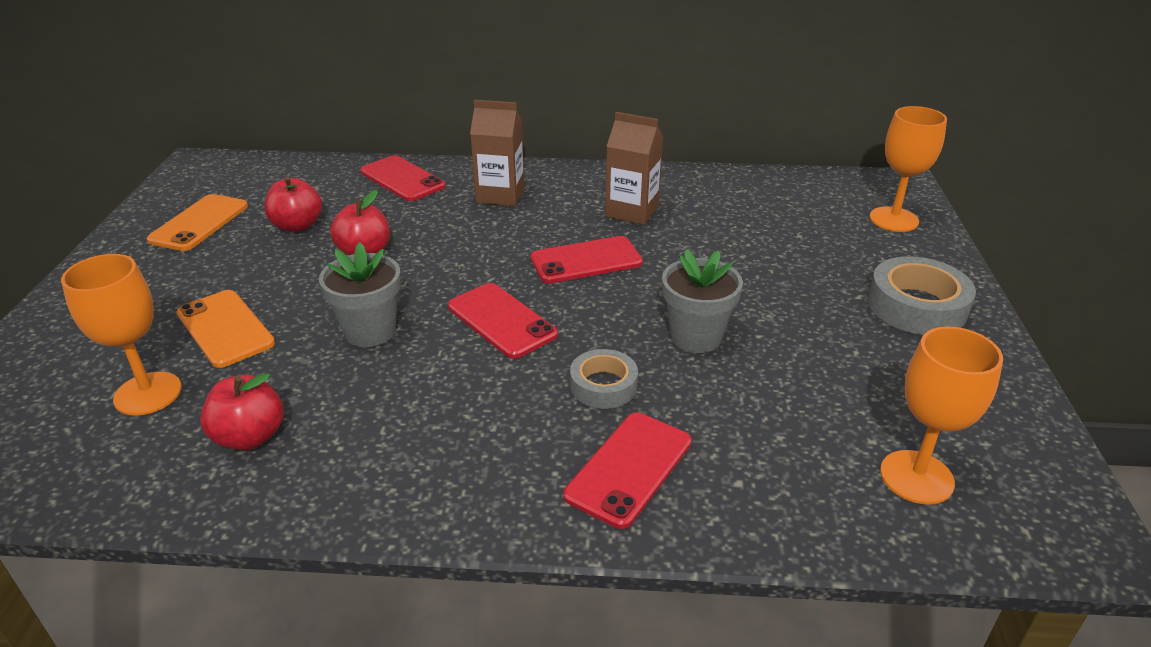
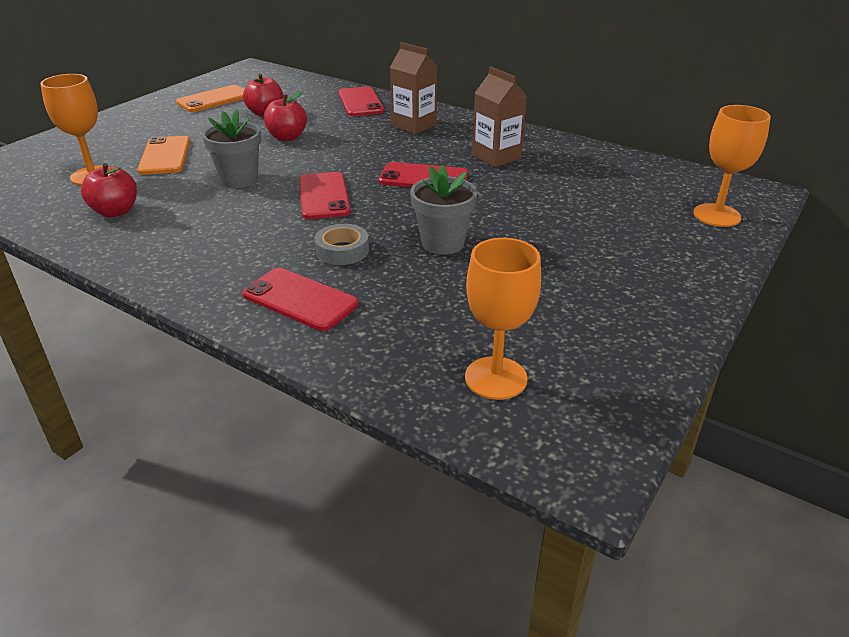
camera: 30 degrees right, 0 degrees up
red phone [564,413,692,529] -> red phone turned 60 degrees clockwise [242,268,358,331]
grey tape [868,256,976,335] -> none

